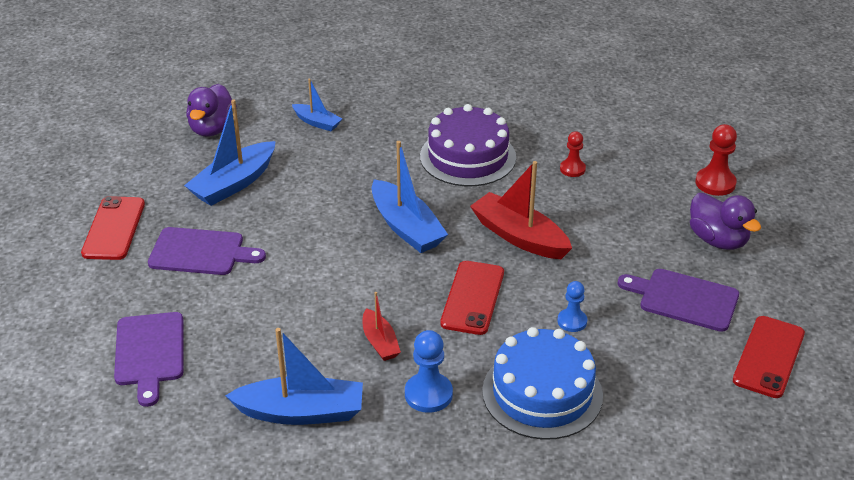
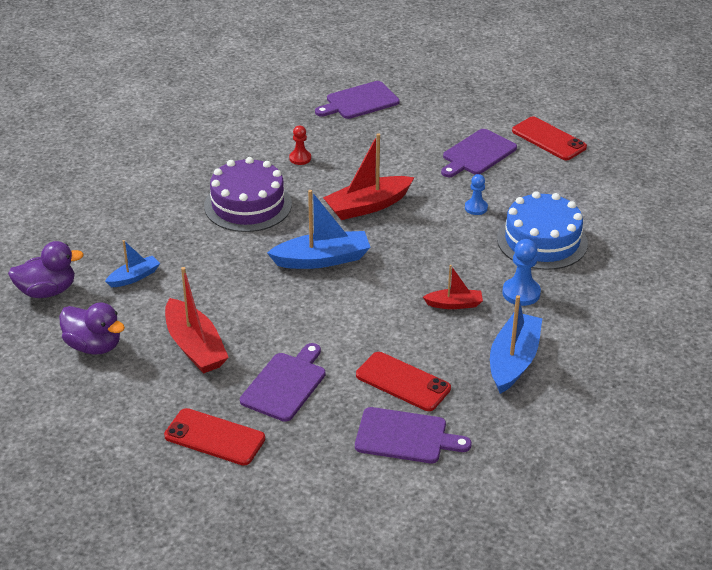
camera: 70 degrees left, 0 degrees up
blue boat [184,99,276,206] -> red boat [165,267,229,374]
red phone [440,261,504,335] -> red phone moved to [356,352,451,411]
purple duck [690,193,761,250] -> purple duck moved to [8,241,84,298]
red pawn [695,124,737,196] -> purple cutting board [315,81,400,119]

